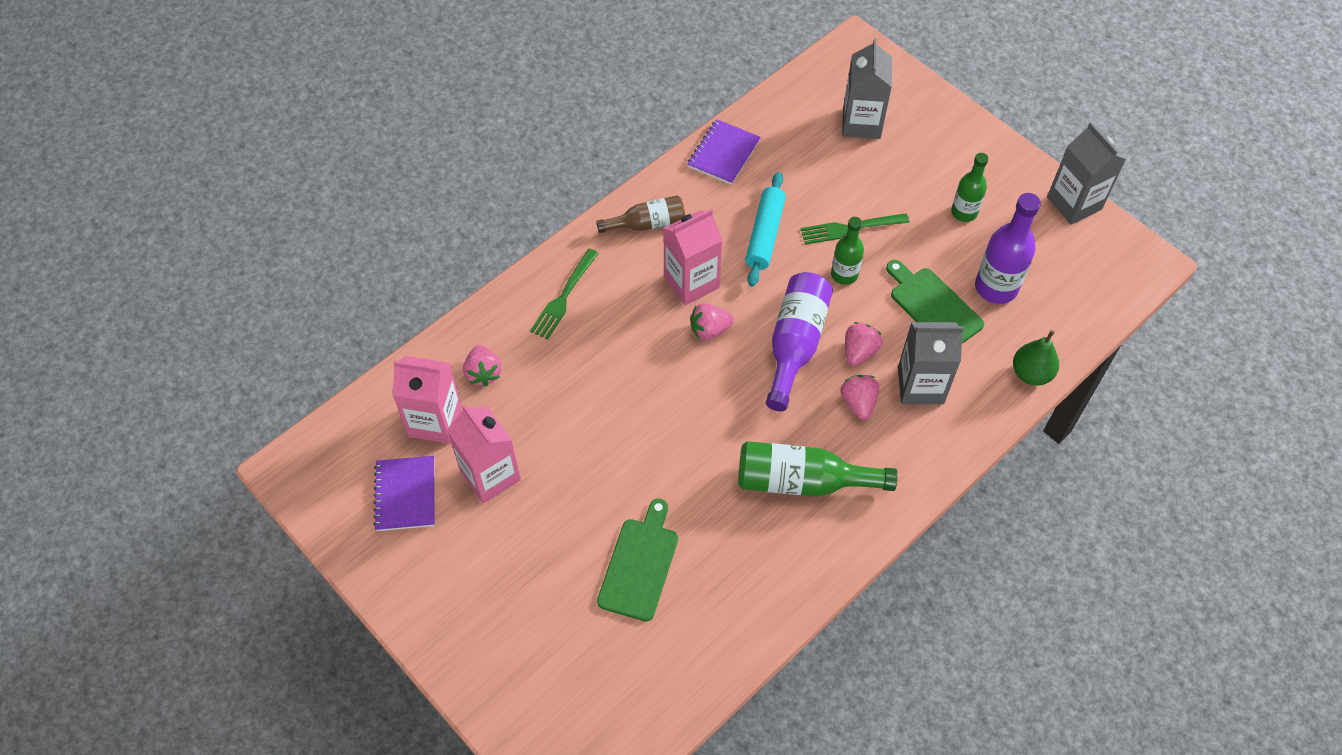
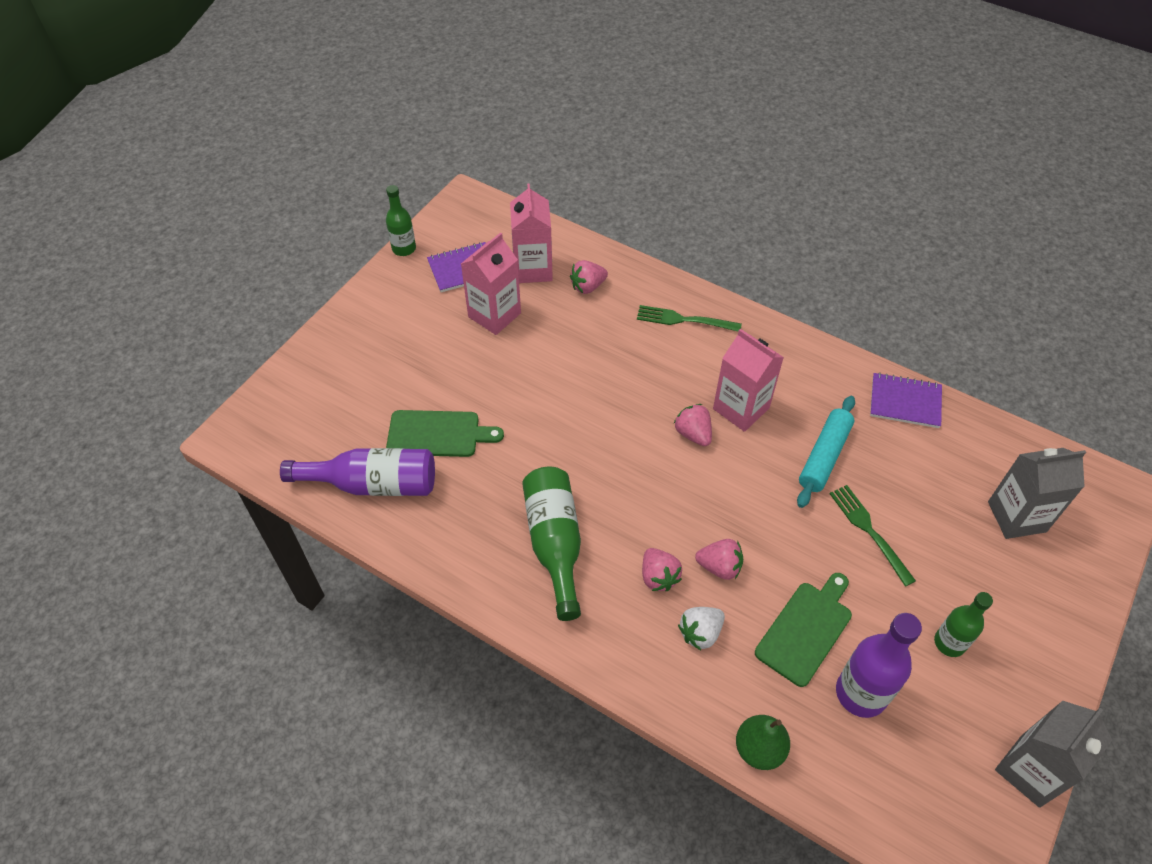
camera: 75 degrees right, 5 degrees down
brown bottle [596,195,685,233] -> none
turquoise rolling pin [745,172,786,287] -> turquoise rolling pin turned 60 degrees counterclockwise [797,396,855,508]
purple bottle [766,272,833,411] -> purple bottle moved to [280,448,435,496]
green bottle [831,217,864,285] -> green bottle moved to [386,185,416,256]
pink strawberry [841,375,879,420] -> pink strawberry turned 90 degrees clockwise [642,548,682,591]
grey carton [898,322,964,404] -> white strawberry [678,607,725,650]

